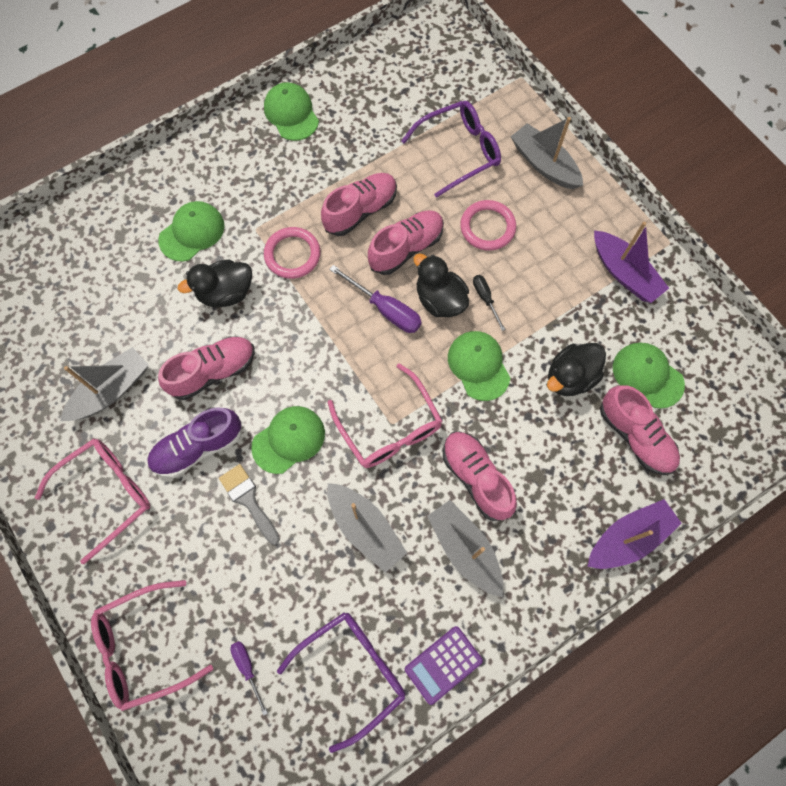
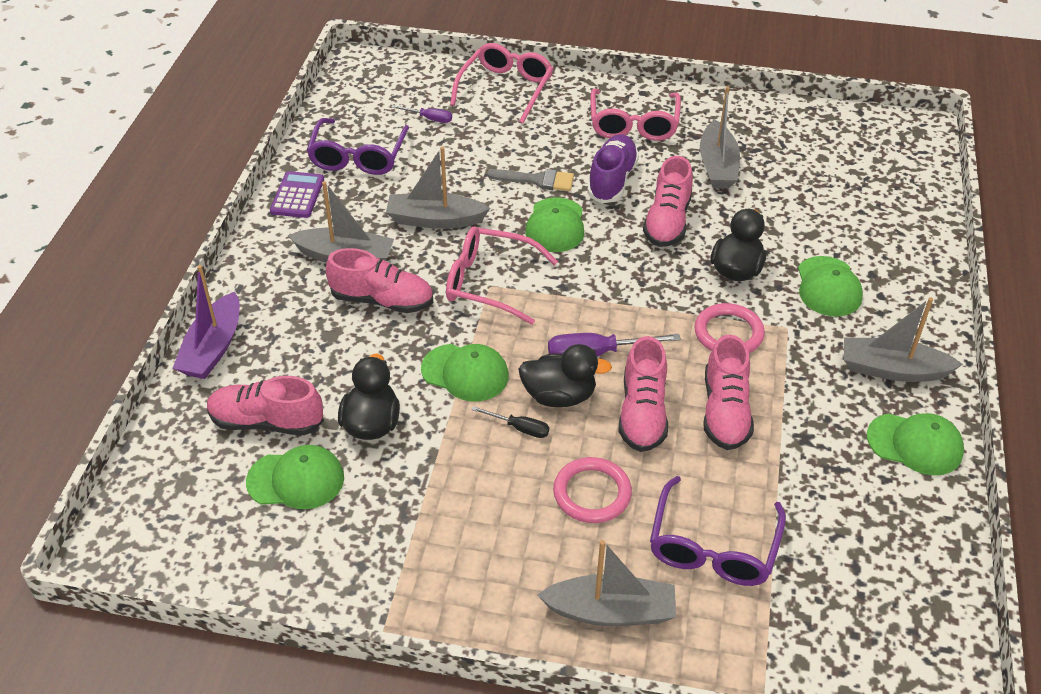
camera: 135 degrees right, 25 degrees down
purple boat [594,222,669,303] -> none
none -> grey boat [844,297,963,382]

